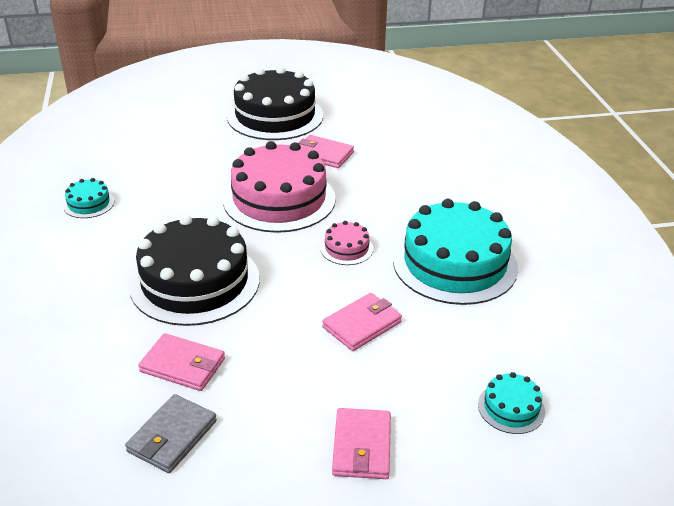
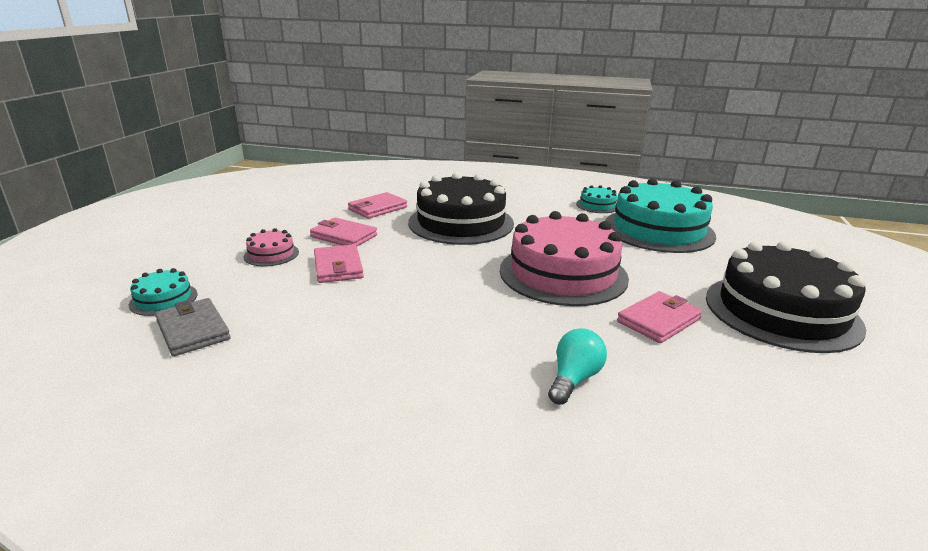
camera: 115 degrees right, 10 degrees down
grey wallet [125,394,217,473] -> grey wallet moved to [155,298,231,356]
pink cake [320,221,374,265] -> pink cake moved to [244,228,299,266]
pink wallet [332,408,391,479] -> pink wallet moved to [310,217,377,246]
turquoise cake [393,199,518,305] -> turquoise cake moved to [605,178,716,253]
none -> turquoise light bulb [548,328,607,405]

